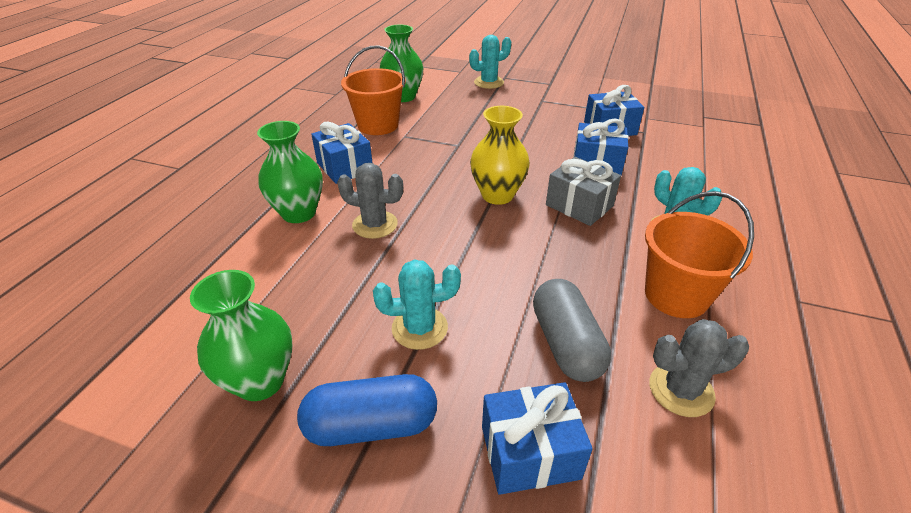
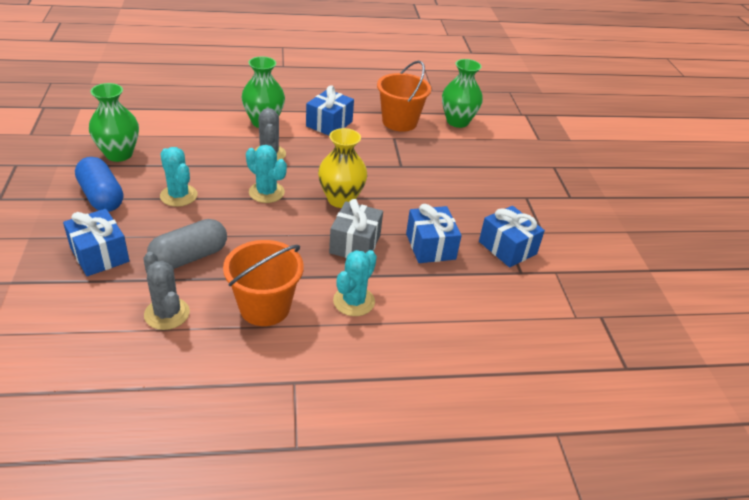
camera: 60 degrees right, 0 degrees up
turquoise cactus [469,35,511,89] -> turquoise cactus moved to [246,145,287,203]

